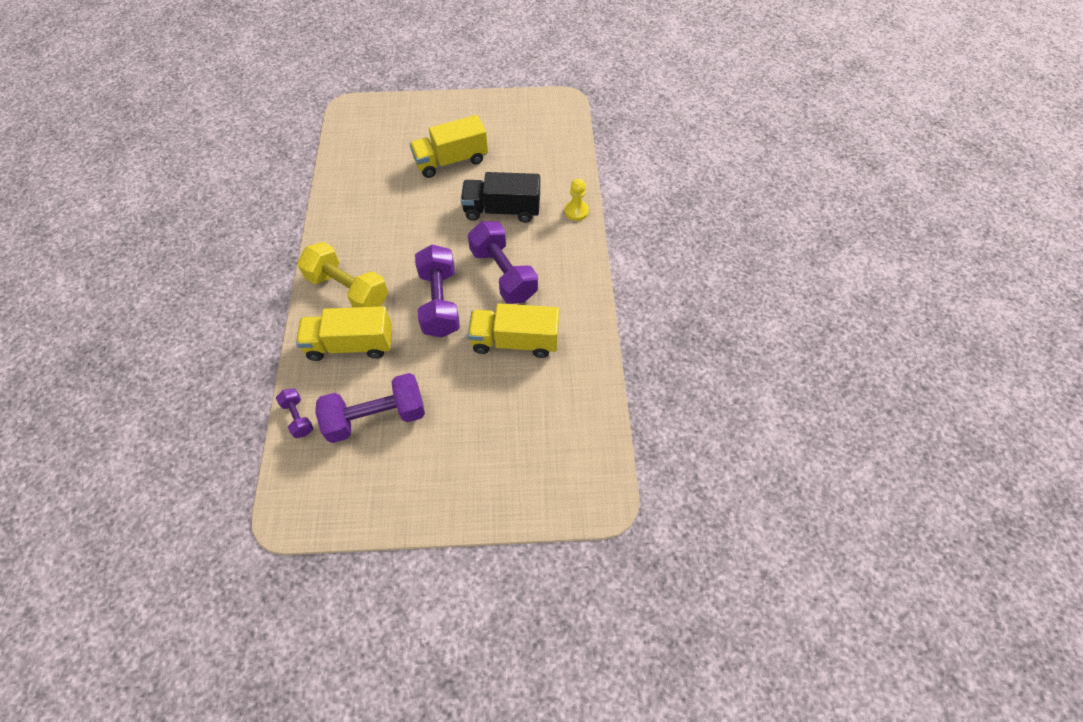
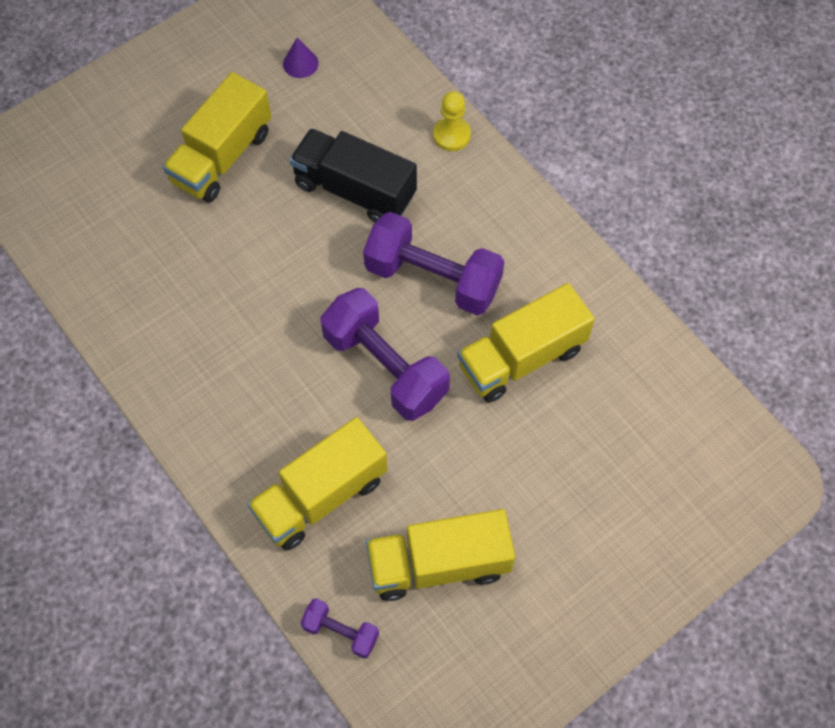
camera: 35 degrees left, 5 degrees up
yellow dumbbell [297,242,388,308] -> none
purple dumbbell [315,373,425,443] -> yellow truck [366,509,515,601]
black truck [461,172,540,223] -> black truck turned 60 degrees clockwise [289,128,417,223]
none -> purple cone [283,37,319,78]

